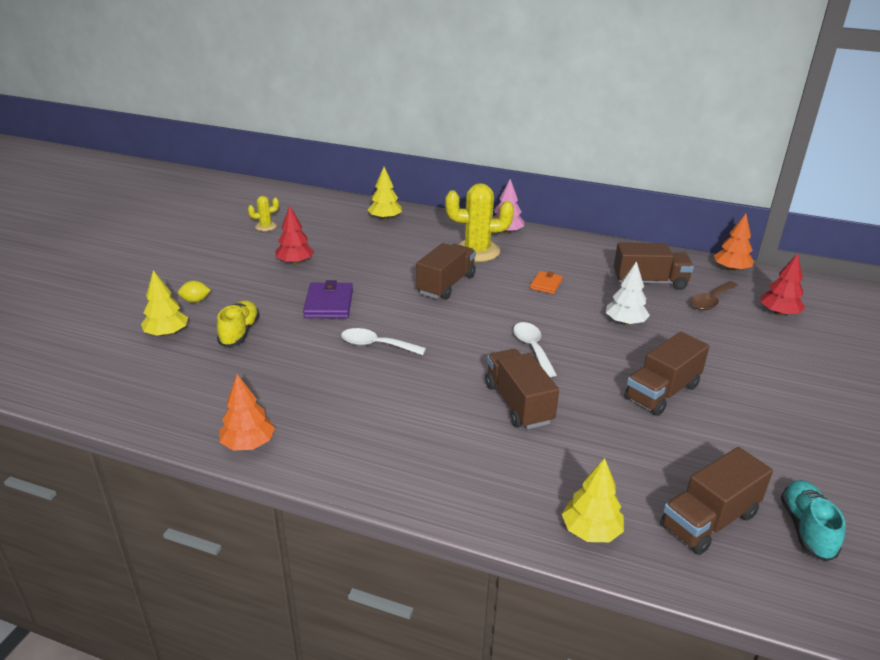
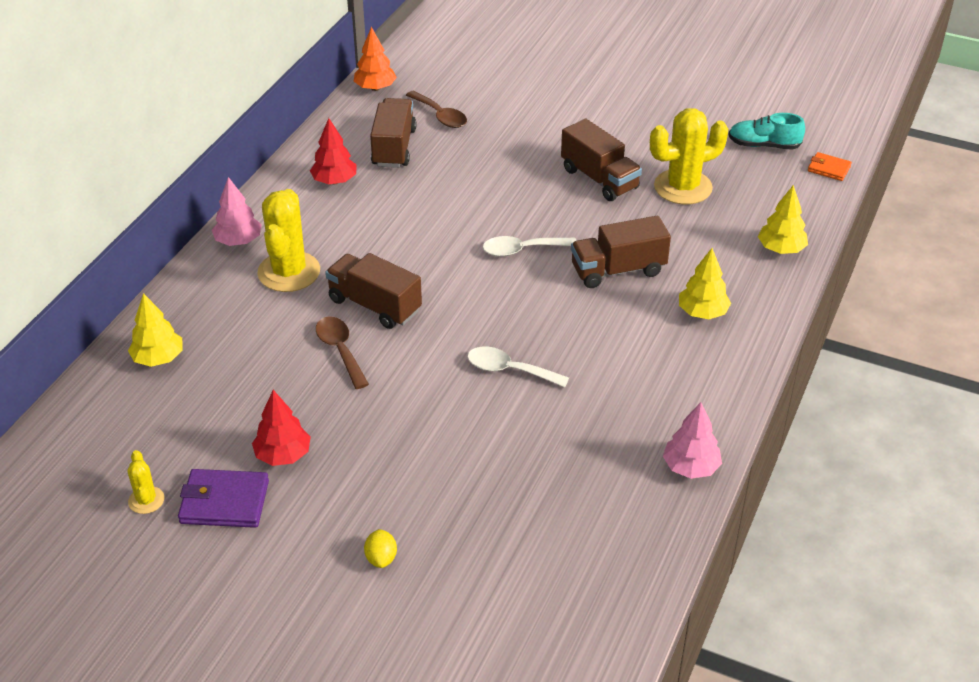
camera: 85 degrees left, 10 degrees up
yellow tree [141,270,188,337] -> yellow tree moved to [679,248,731,319]
yellow shoe [217,300,260,347] -> none
orange tree [219,374,275,451] -> pink tree [663,402,722,479]
purple wallet [303,280,353,319] -> purple wallet moved to [178,469,269,528]
white spoon [341,328,426,355] -> white spoon turned 90 degrees clockwise [467,347,569,387]
orange wallet [530,271,563,294] -> orange wallet moved to [808,152,852,181]
white tree [606,261,650,325] -> none
brown truck [660,447,773,555] -> none
red tree [761,253,805,316] -> red tree moved to [310,118,357,184]
none -> brown spoon [316,316,369,389]
none -> yellow cactus [650,108,728,204]

